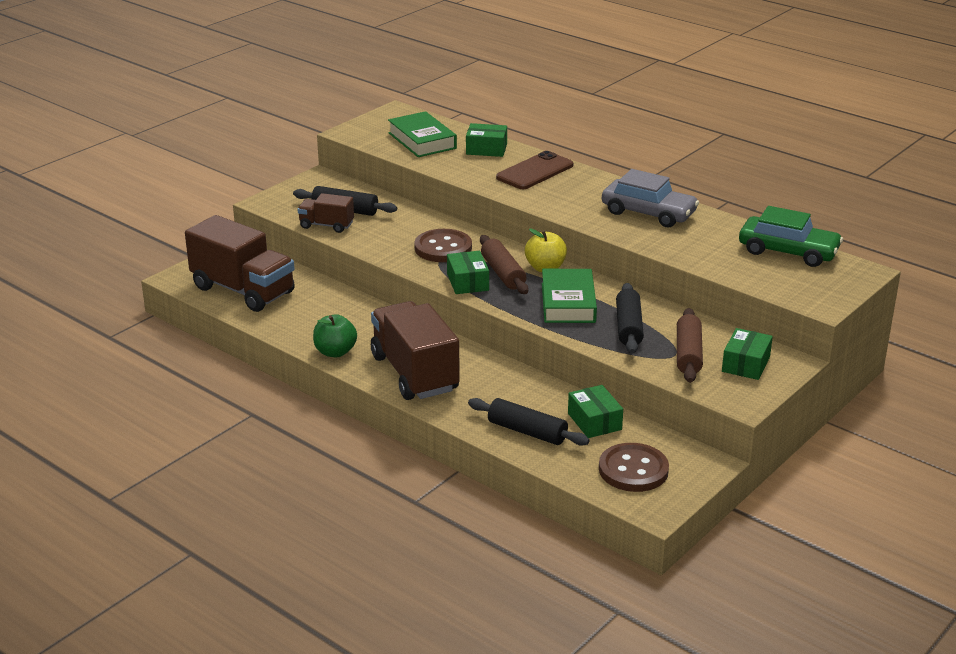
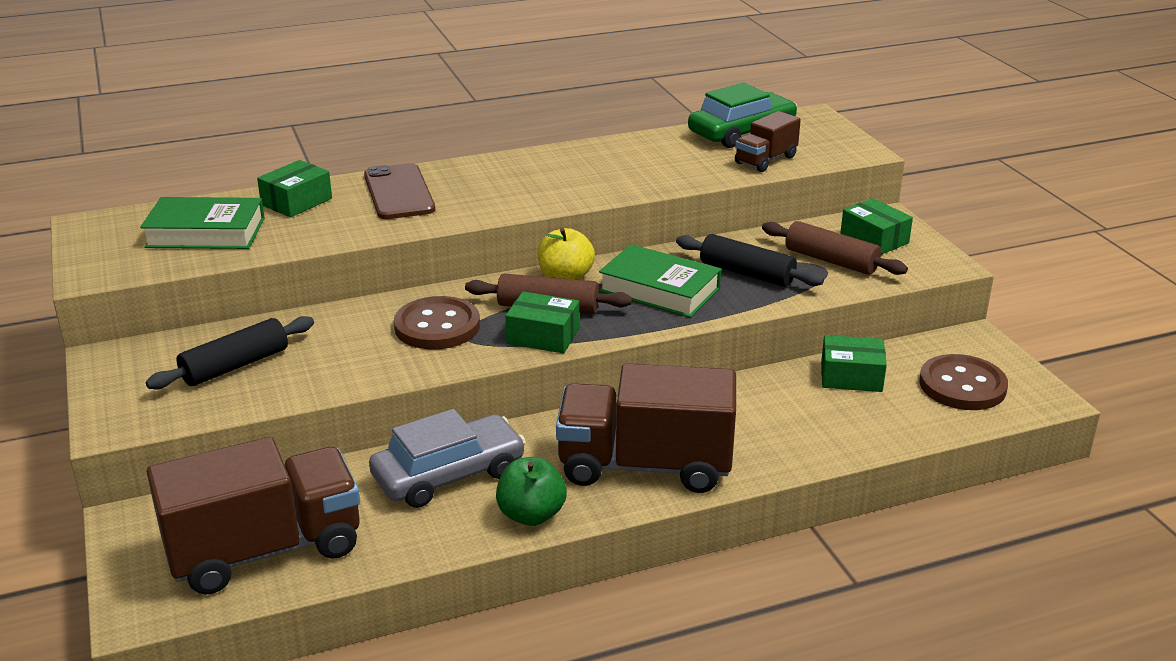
camera: 60 degrees left, 0 degrees up
brown truck [297,193,354,233] -> brown truck moved to [735,111,801,172]
black rolling pin [468,398,590,446] -> none
grey car [602,169,699,227] -> grey car moved to [369,409,526,508]

